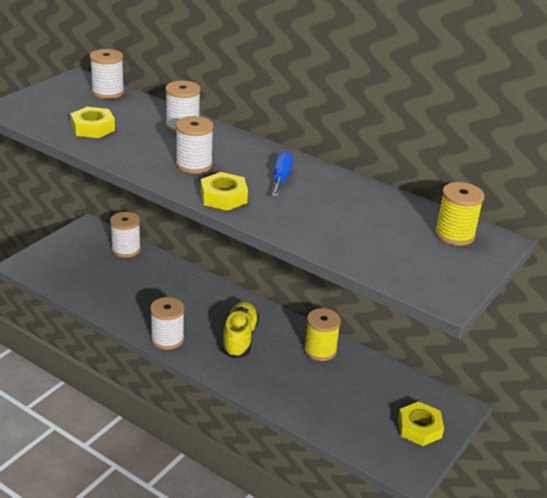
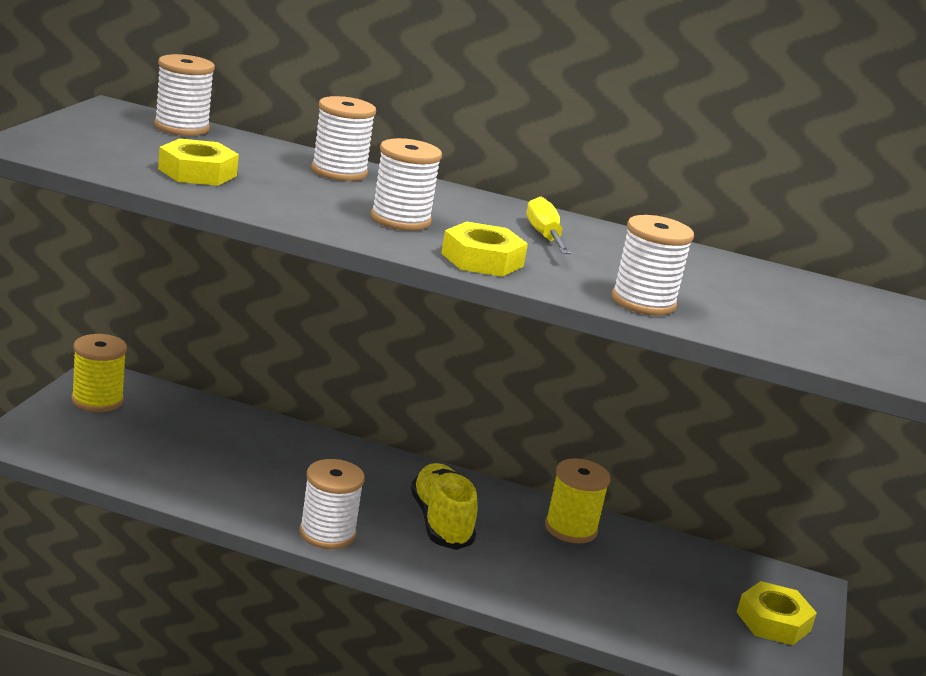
camera: 20 degrees left, 10 degrees down
white spool [110,212,141,258] -> white spool moved to [612,215,694,316]
blue screwdriver [272,152,293,197] -> yellow screwdriver [526,197,571,254]
yellow spool [435,182,485,246] -> yellow spool moved to [71,334,127,412]

